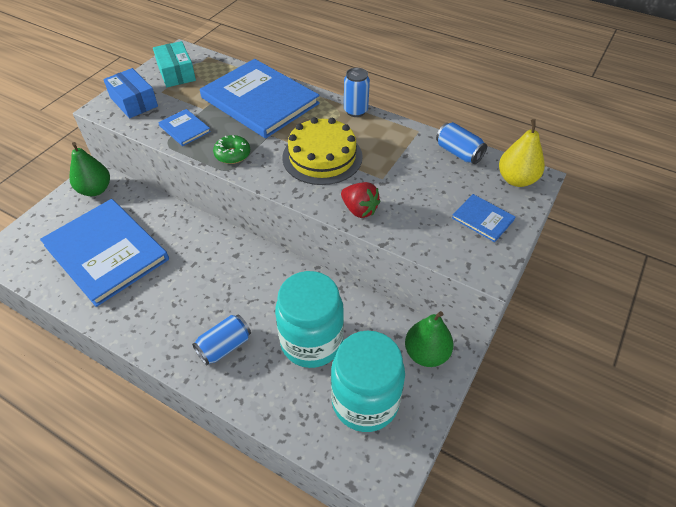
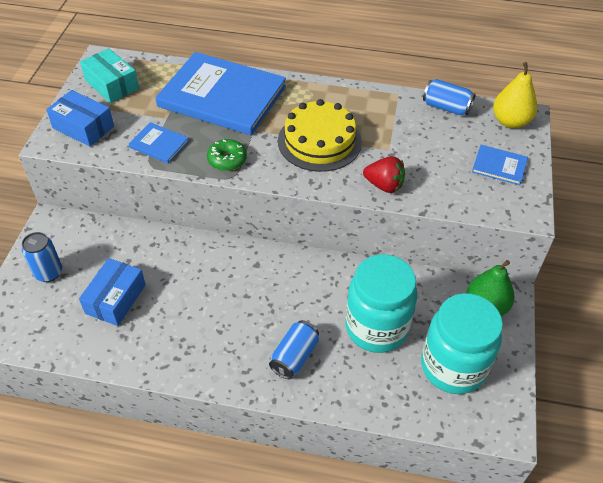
camera: 20 degrees left, 0 degrees up
blue book [40,199,169,307] -> blue box [79,258,146,326]
green pear [69,142,110,196] -> none
blue can [344,68,370,117] -> blue can moved to [22,232,62,282]

